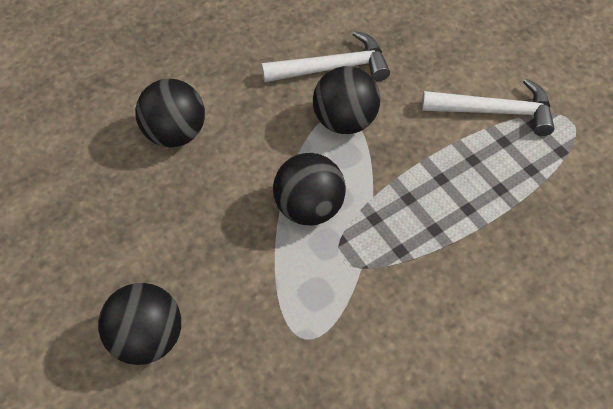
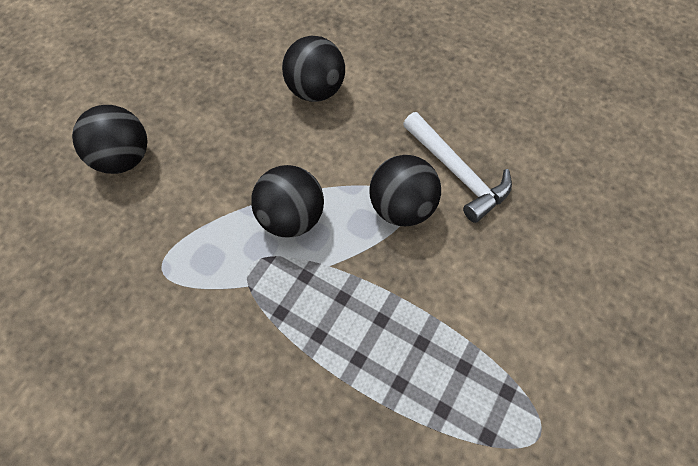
camera: 65 degrees right, 5 degrees up
white hammer [422,79,555,136] -> none

